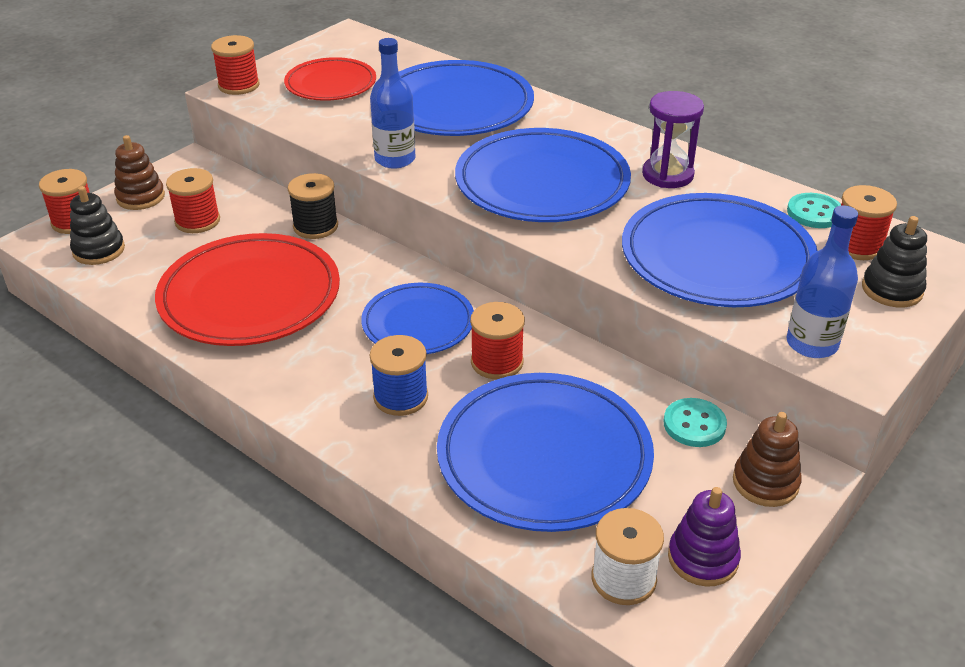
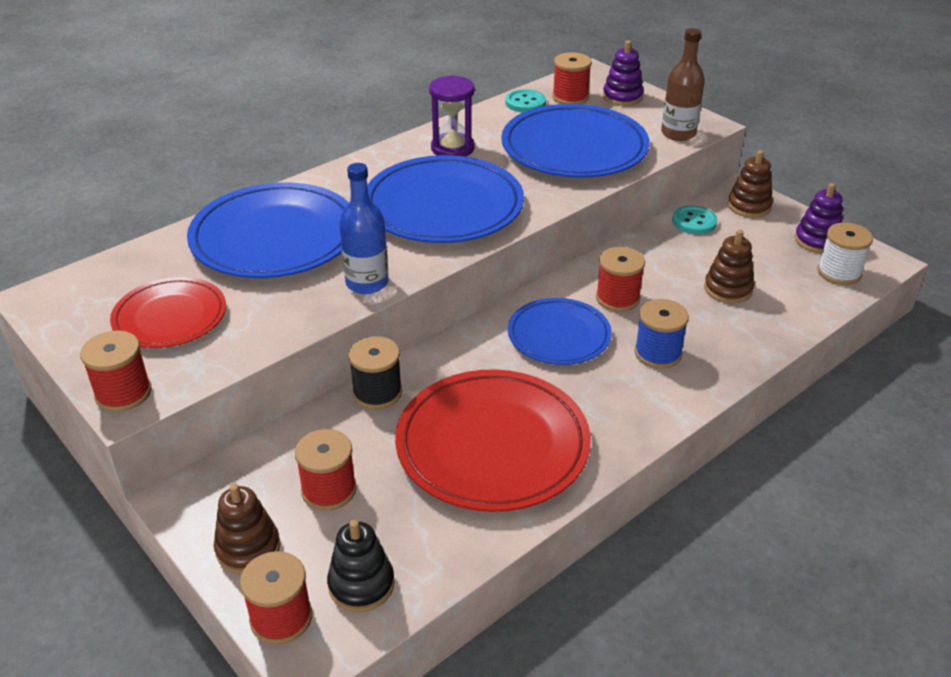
camera: 80 degrees left, 0 degrees up
blue plate [437,373,654,532] -> brown stacking toy [704,230,755,304]
blue bottle [786,205,858,358] -> brown bottle [661,28,705,141]
black stacking toy [862,216,927,307] -> purple stacking toy [603,41,644,106]

